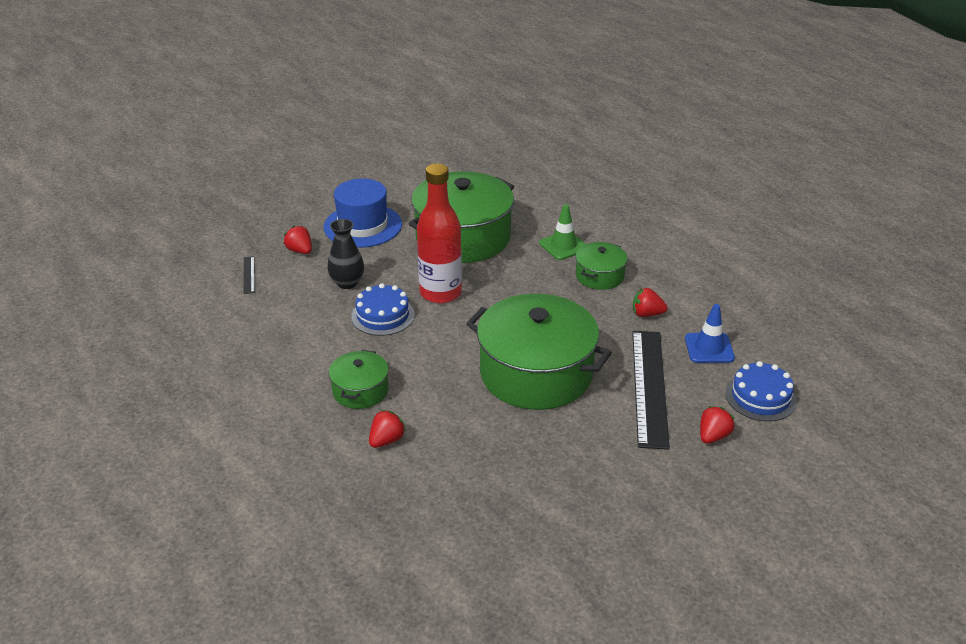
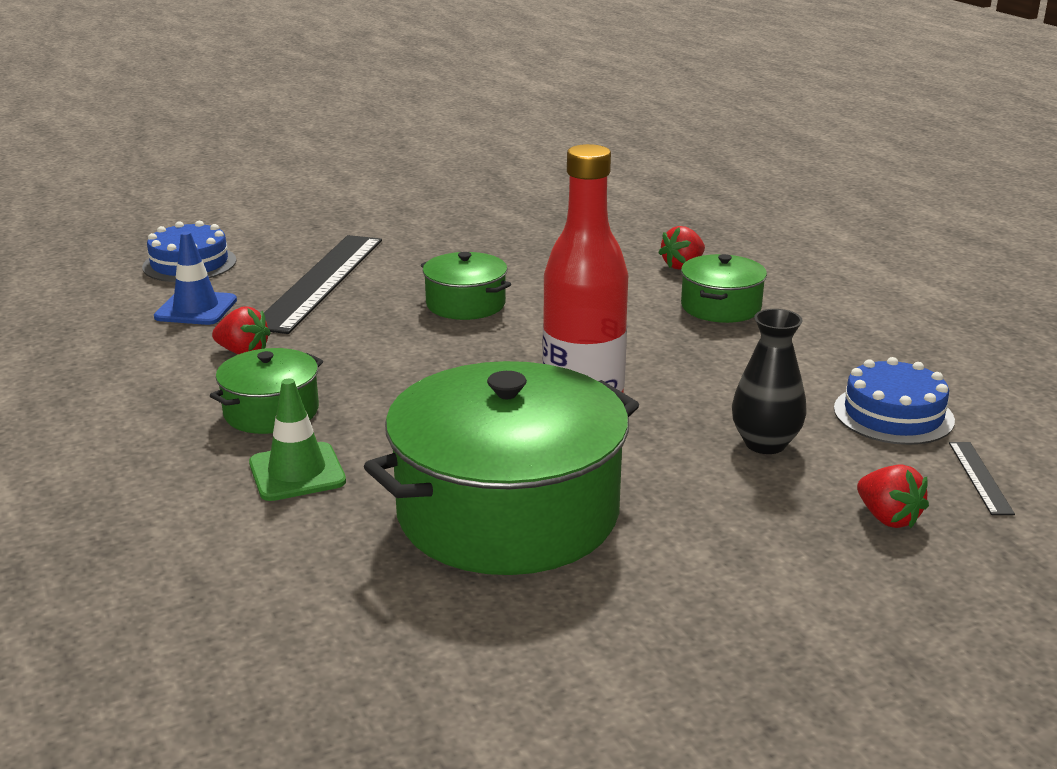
camera: 170 degrees left, 10 degrees down
blue hat [324,179,402,248] -> none
blue cake [351,283,415,336] -> blue cake moved to [834,357,955,445]
green pot [466,294,612,410] -> green pot [421,252,511,320], size x0.49
red strawberry [700,406,734,444] -> none

